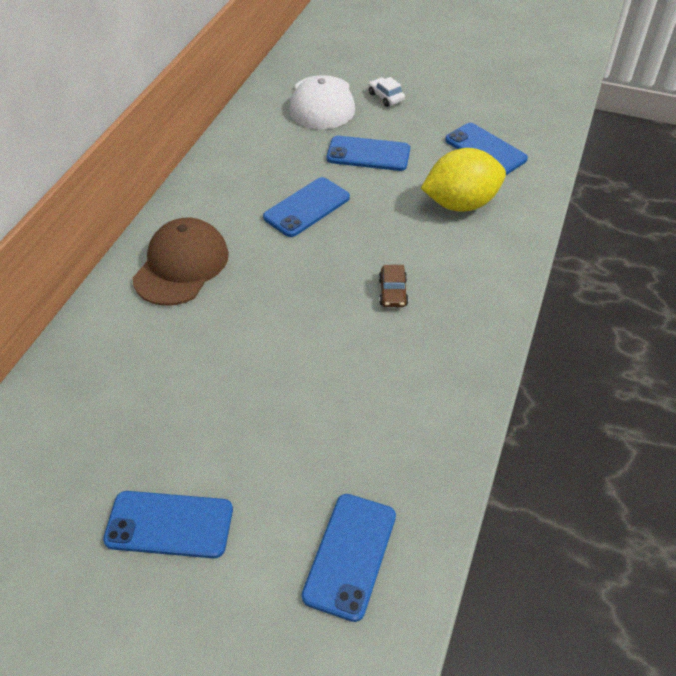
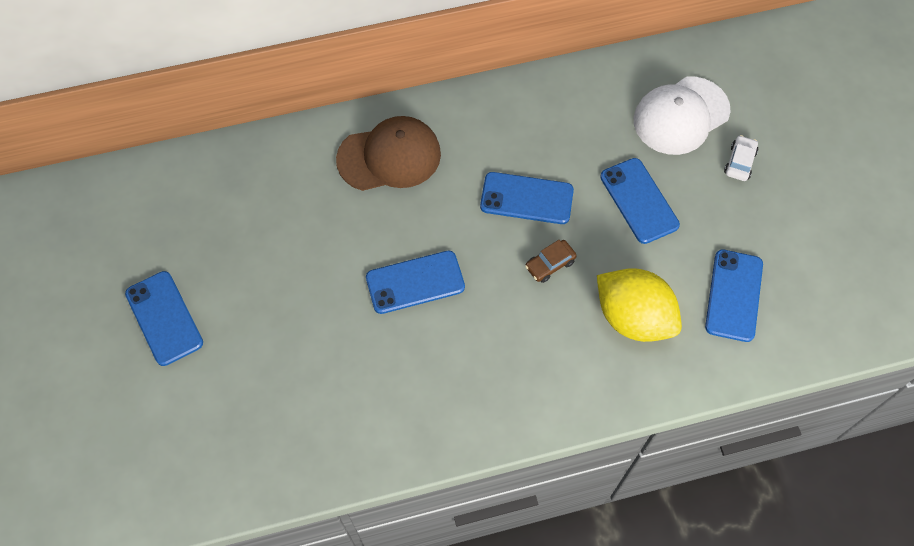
camera: 55 degrees right, 15 degrees up
blue phone [302,494,396,622] -> blue phone moved to [366,251,465,314]
brown car [379,265,408,307] -> brown car moved to [525,240,577,283]

